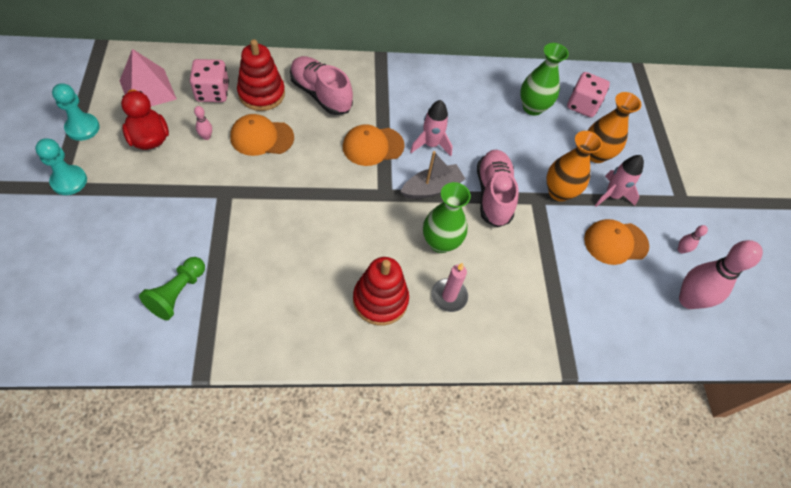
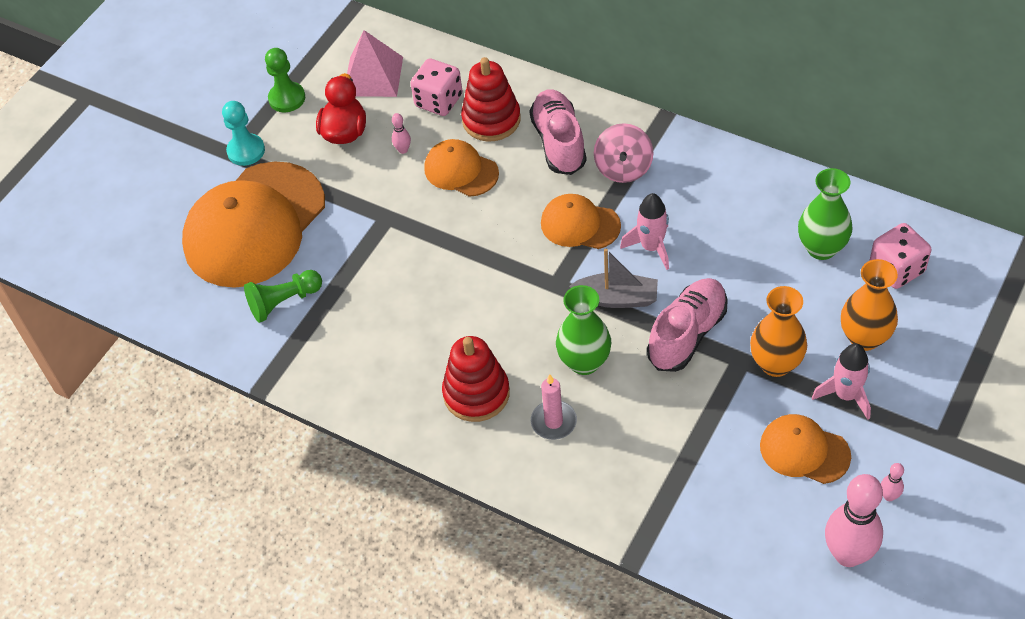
camera: 45 degrees right, 5 degrees down
turquoise pawn [52,83,100,141] -> green pawn [265,48,305,112]
none -> orange cap [182,162,325,288]
none -> pink spinning top [594,123,654,183]

